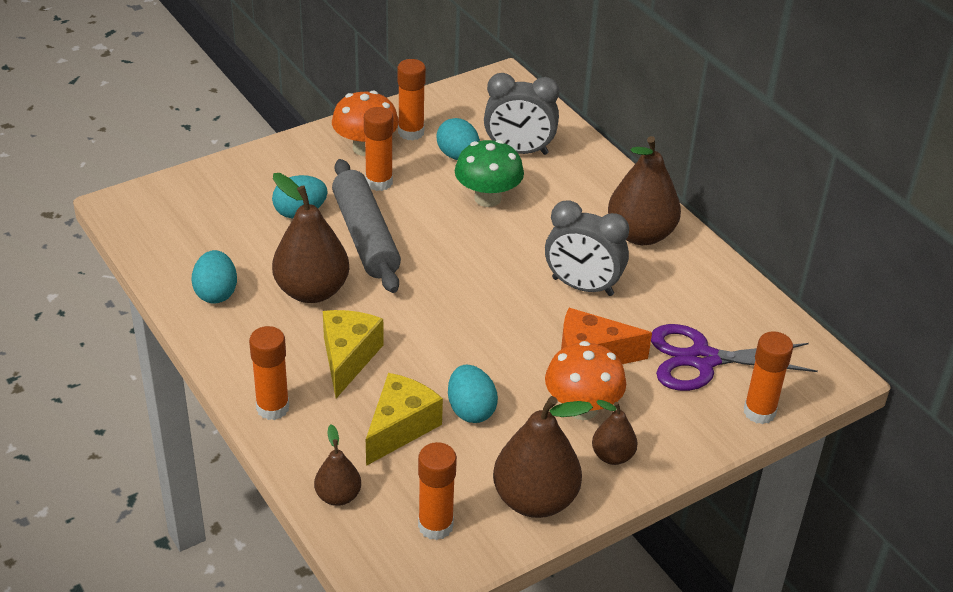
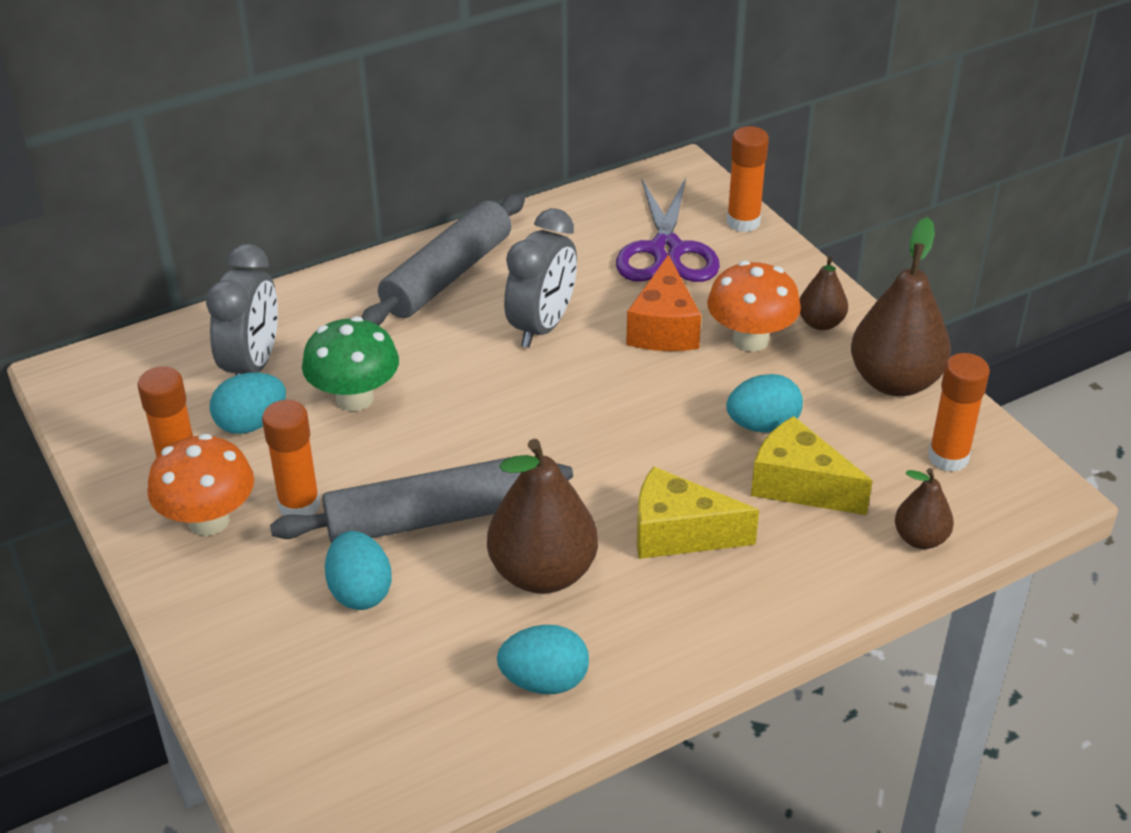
camera: 85 degrees left, 0 degrees up
orange glue stick [249,326,289,420] -> none
brown pear [608,136,681,245] -> grey rolling pin [361,193,525,325]

